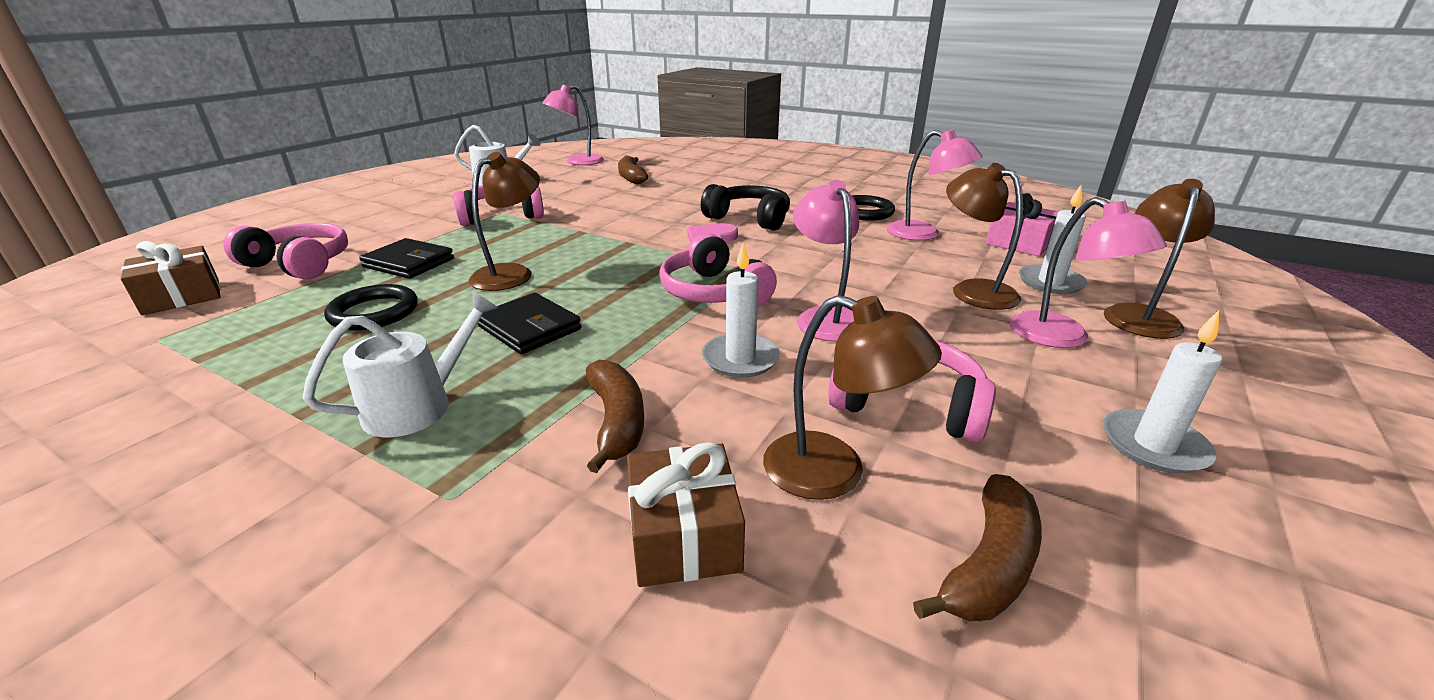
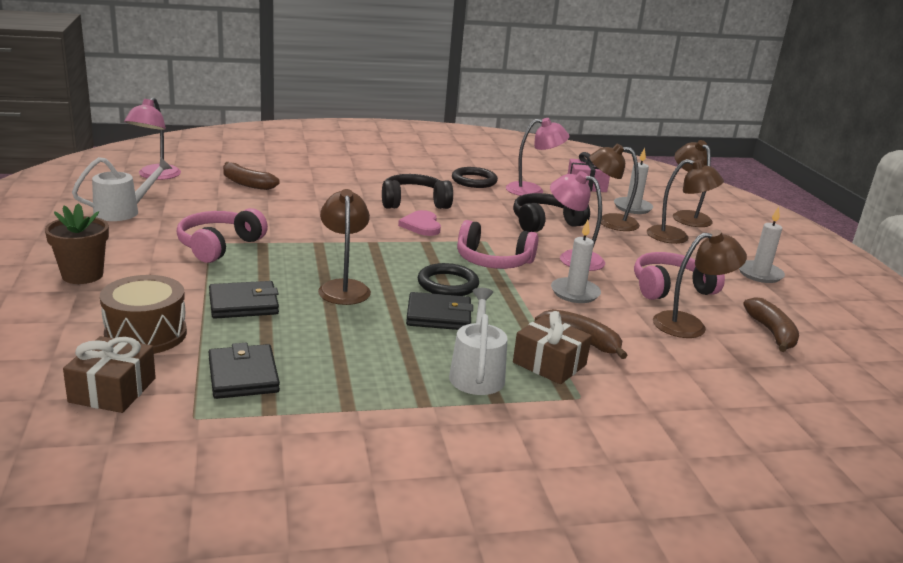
camera: 45 degrees left, 5 degrees down
pink headphones [223,223,348,280] -> brown drum [100,275,187,354]
black ring [324,284,418,330] -> black ring moved to [418,263,479,296]
brown gift [627,442,745,587] -> brown gift moved to [513,311,592,384]
pink lamp [1010,197,1167,348] -> brown lamp [647,159,724,244]
none -> brown flower pot [45,203,109,284]
none -> black wallet [209,343,280,399]
none -> black headphones [513,193,590,232]

